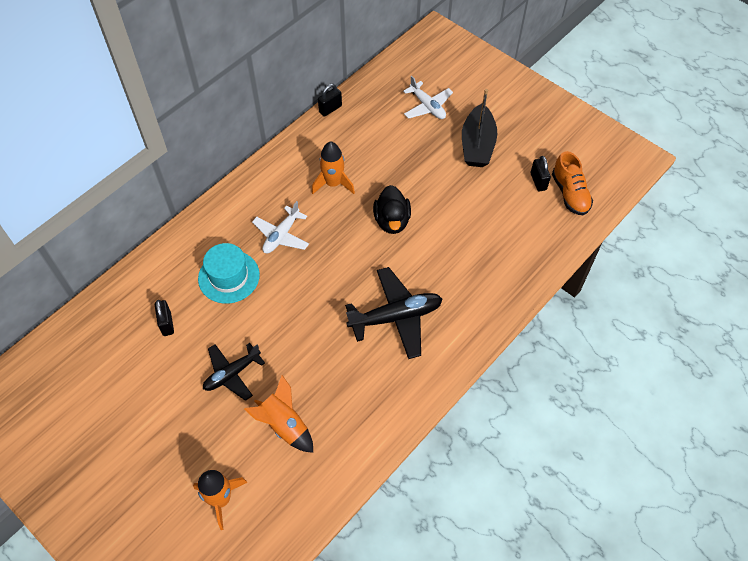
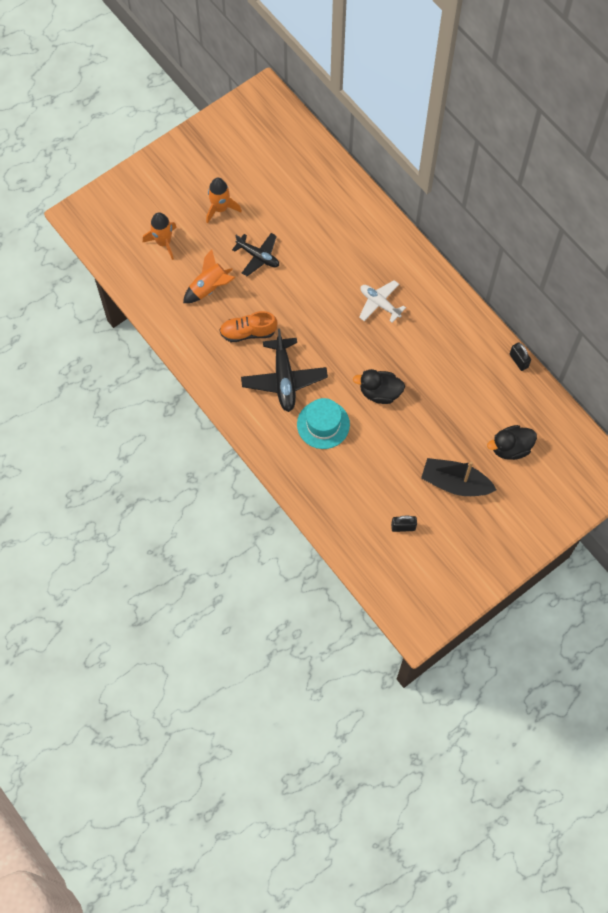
camera: 100 degrees right, 10 degrees up
black padlock [155,300,174,336] -> none
turquoise hat [198,243,260,304] -> turquoise hat moved to [297,398,350,449]
black plane [203,343,265,401] -> black plane turned 150 degrees clockwise [232,233,279,276]
orange rocket [312,142,355,194] -> orange rocket moved to [206,178,242,223]
white plane [403,76,453,119] -> black duck [487,425,537,460]
orange shoe [552,151,593,215] -> orange shoe moved to [220,311,278,342]

